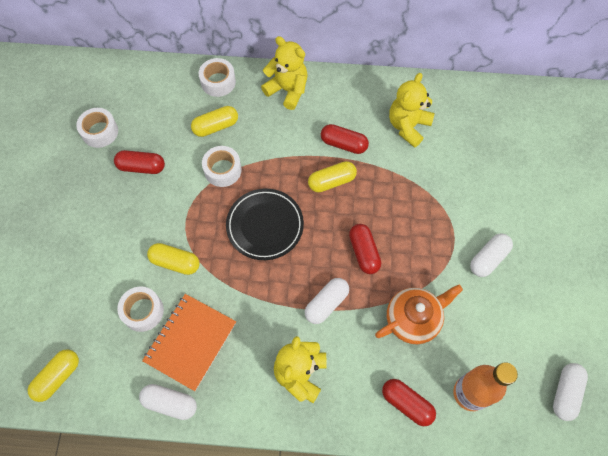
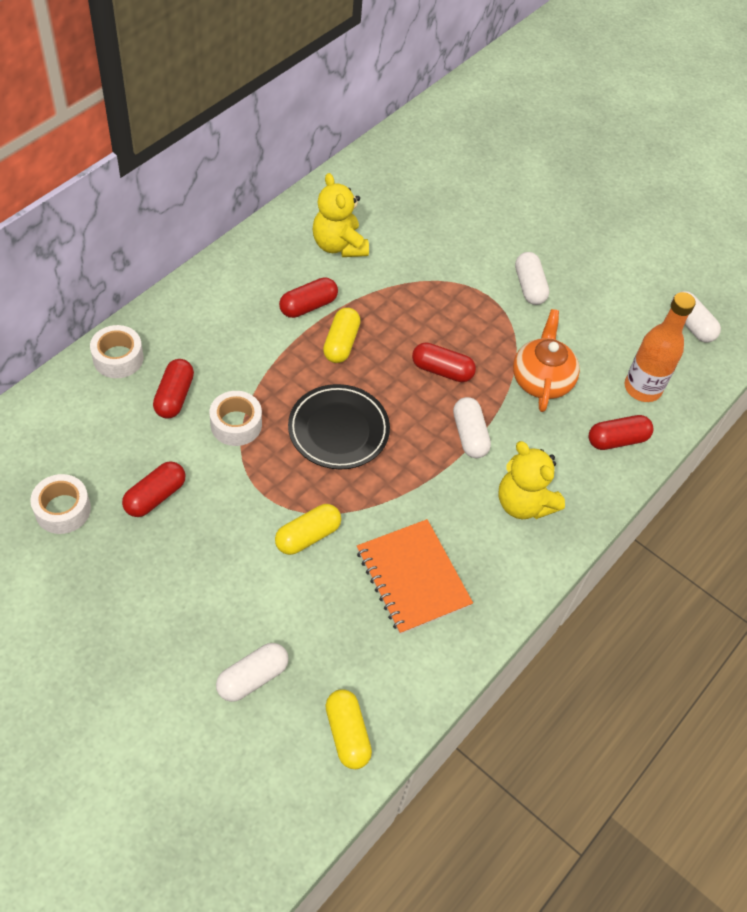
camera: 60 degrees left, 10 degrees down
white tape [117,286,164,332] -> none
white capsule [139,384,197,420] -> white capsule moved to [216,643,289,702]
yellow capsule [191,106,238,137] -> red capsule [153,359,194,419]
yellow teddy bear [261,36,308,110] -> none

